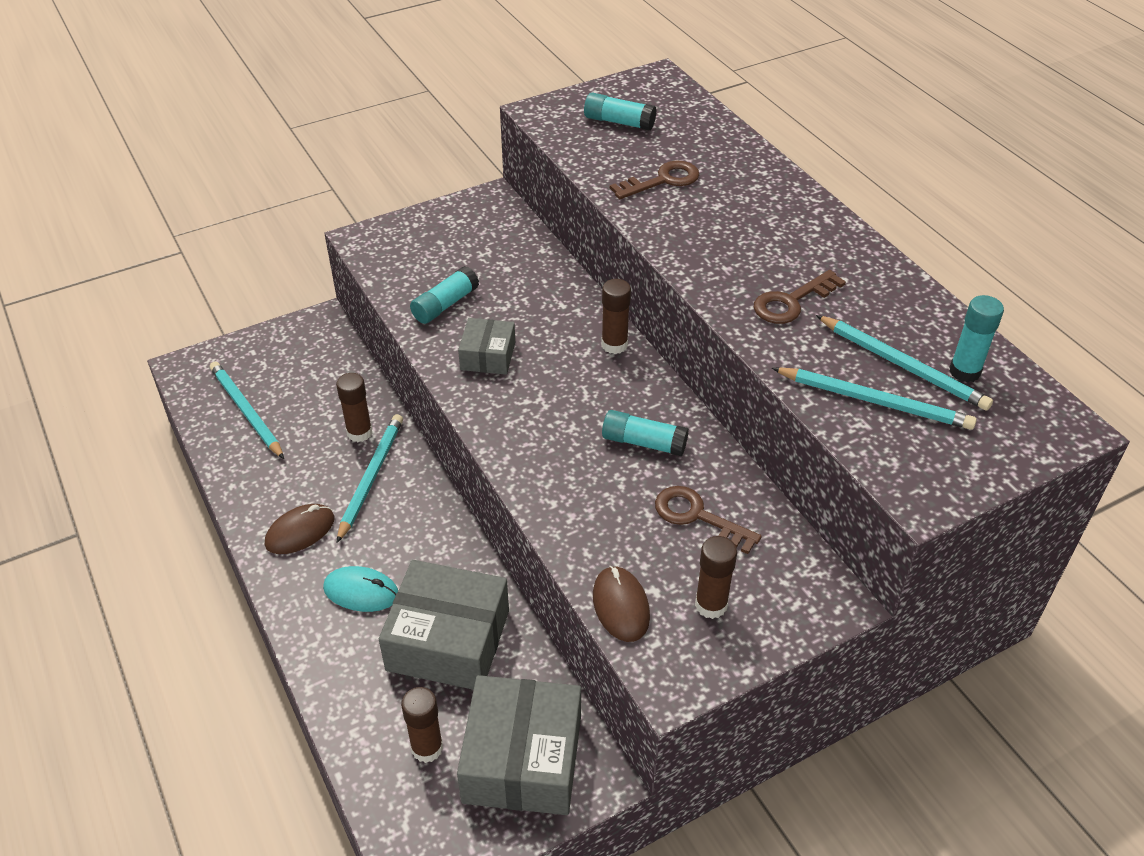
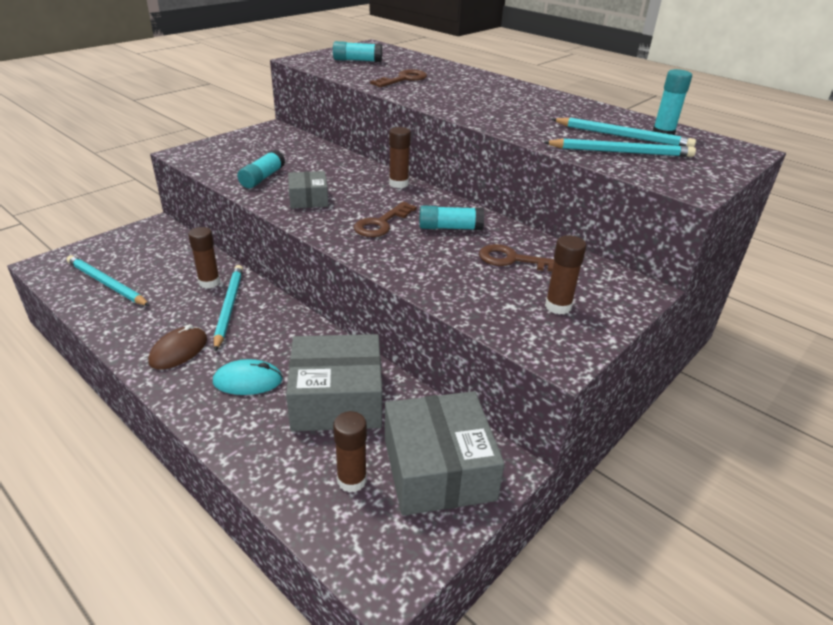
camera: 20 degrees left, 10 degrees down
brown mouse [593,566,650,642] -> none
brown key [754,270,846,324] -> brown key moved to [354,202,417,237]

